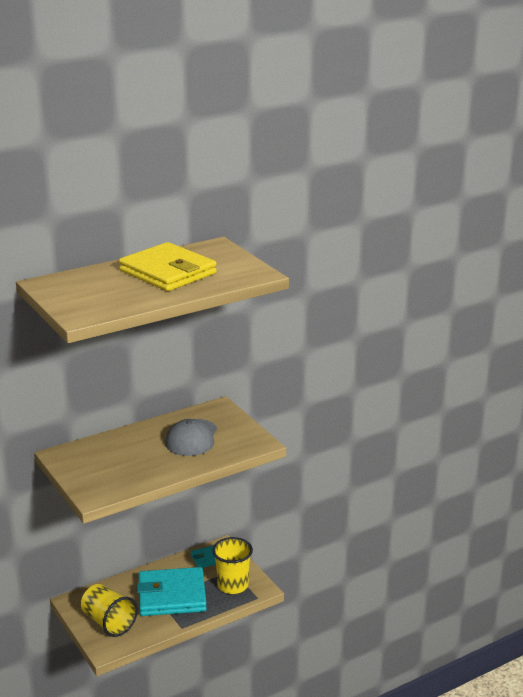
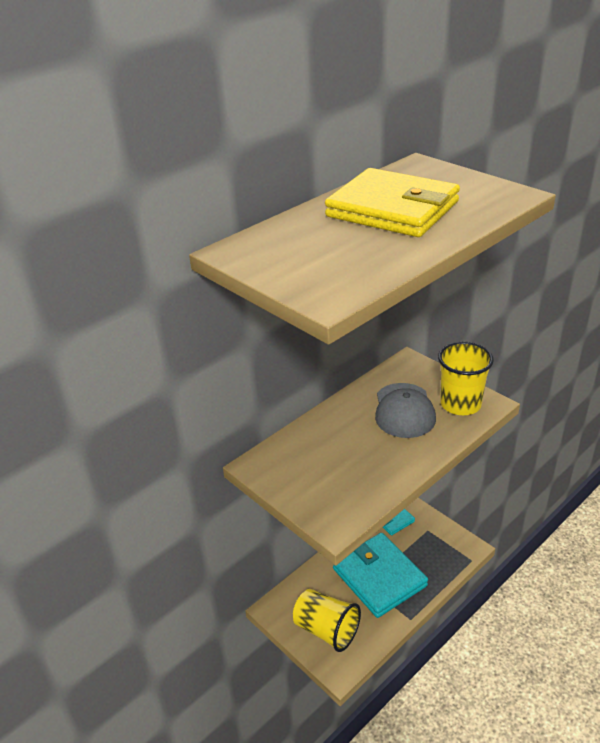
camera: 10 degrees left, 10 degrees up
turquoise wallet [137,567,207,616] -> turquoise wallet turned 75 degrees clockwise [333,533,428,618]
yellow cup [212,537,253,594] -> yellow cup moved to [438,342,494,415]

